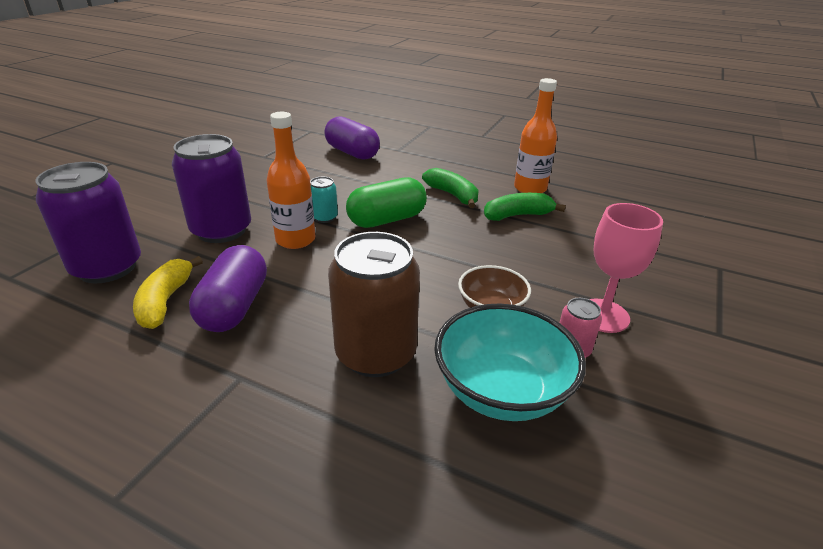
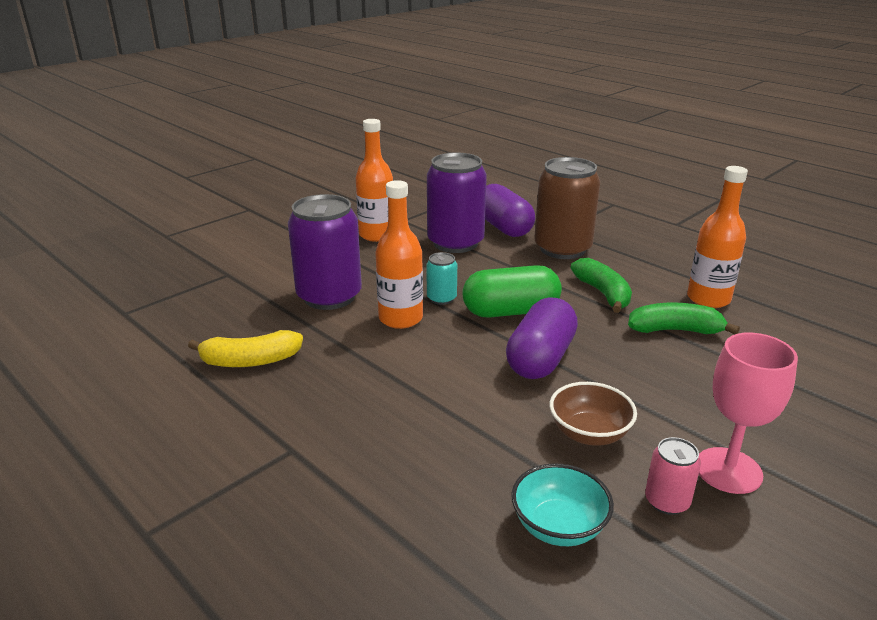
camera: 20 degrees right, 5 degrees down
purple can [36,162,141,283] -> purple can moved to [427,152,487,253]
yellow banana [133,256,203,329] -> yellow banana turned 120 degrees counterclockwise [188,330,303,367]
purple capsule [189,245,267,332] -> purple capsule moved to [506,298,578,379]
brown can [328,232,420,377] -> brown can moved to [534,157,601,259]
turquoise bowl [434,304,586,421] -> turquoise bowl [511,464,614,546], size x0.60
none -> orange bottle [356,119,393,242]

